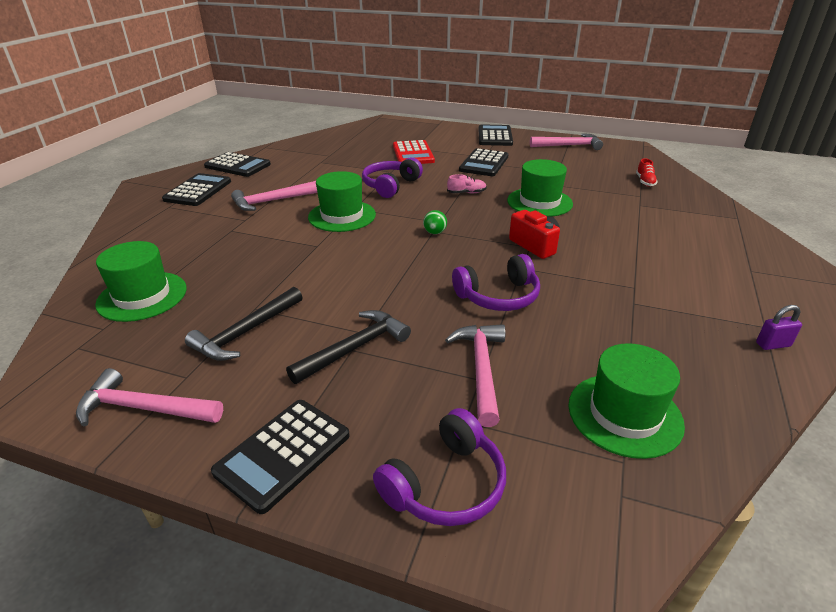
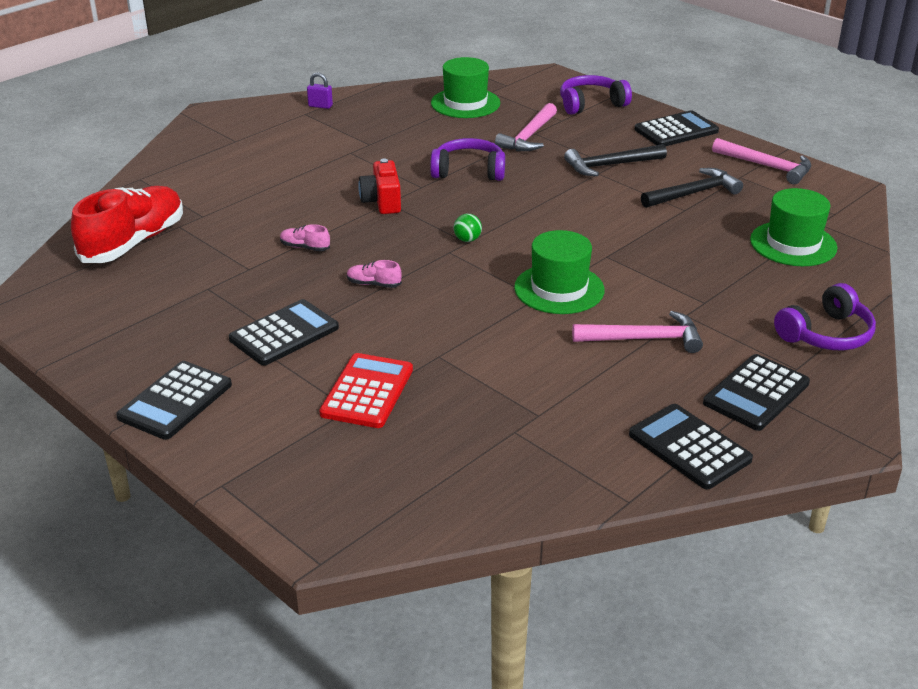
camera: 155 degrees left, 0 degrees up
purple headphones [362,157,423,198] -> purple headphones moved to [774,283,876,350]
green hat [507,159,573,217] -> pink shoe [280,224,330,251]
pink hammer [530,133,603,150] -> none
red shoe [636,158,658,186] -> red shoe [71,186,183,263], size x2.49

